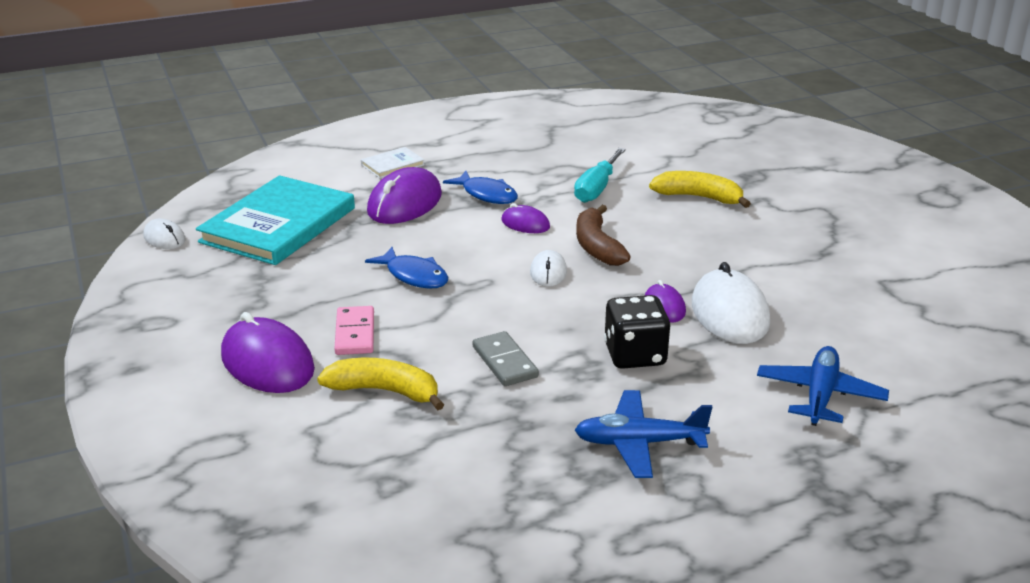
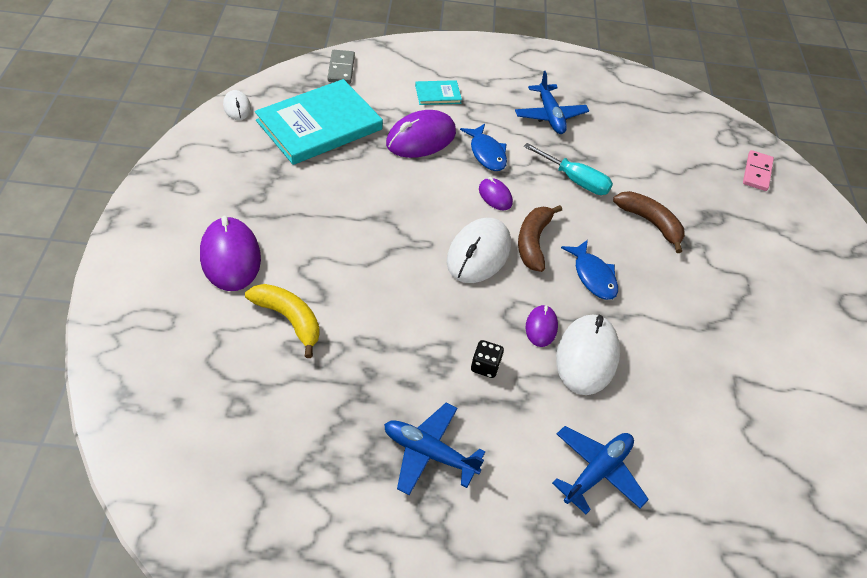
camera: 20 degrees right, 20 degrees up
pink domino [334,306,374,355] -> pink domino moved to [743,150,774,191]
white book [361,147,425,178] -> turquoise book [415,80,462,105]
blue fish [365,247,448,289] -> blue fish moved to [561,240,618,300]
grey domino [473,331,539,386] -> grey domino moved to [327,50,355,84]
white mouse [530,250,567,287] -> white mouse [447,218,511,283], size x1.88
turquoise screwdriver [574,148,626,203] -> turquoise screwdriver turned 105 degrees counterclockwise [524,143,613,195]
black dice [604,295,671,369] -> black dice [471,340,504,378], size x0.58
yellow banana [649,171,751,208] -> brown banana [613,191,685,253]
none -> blue plane [515,71,589,134]

